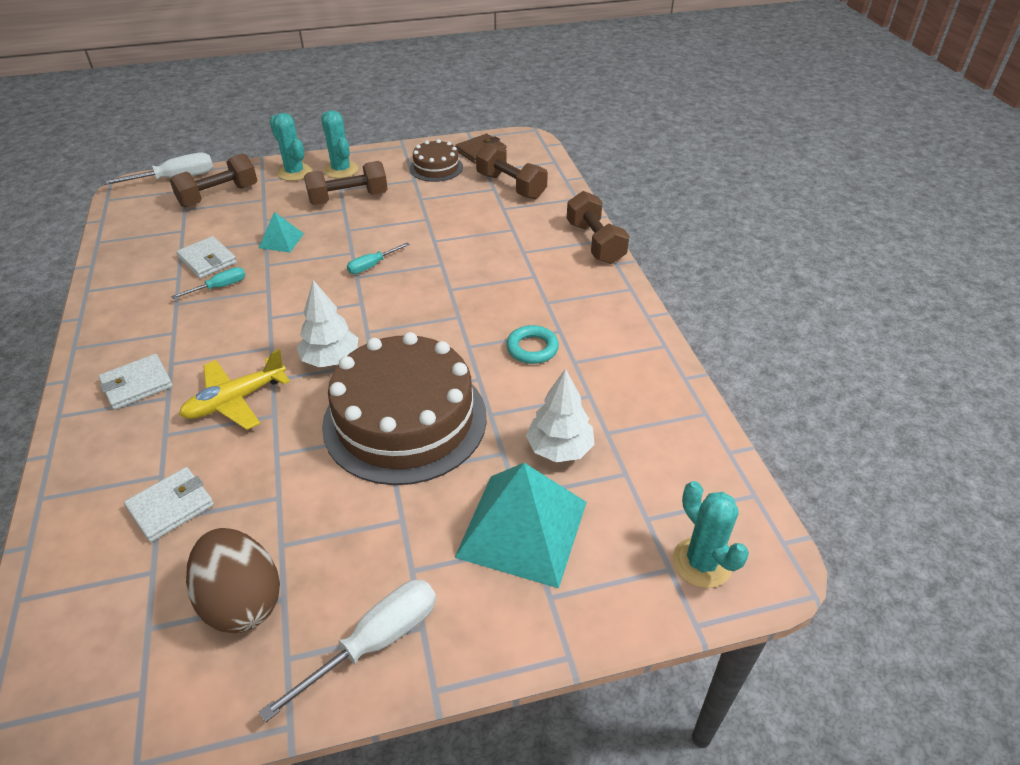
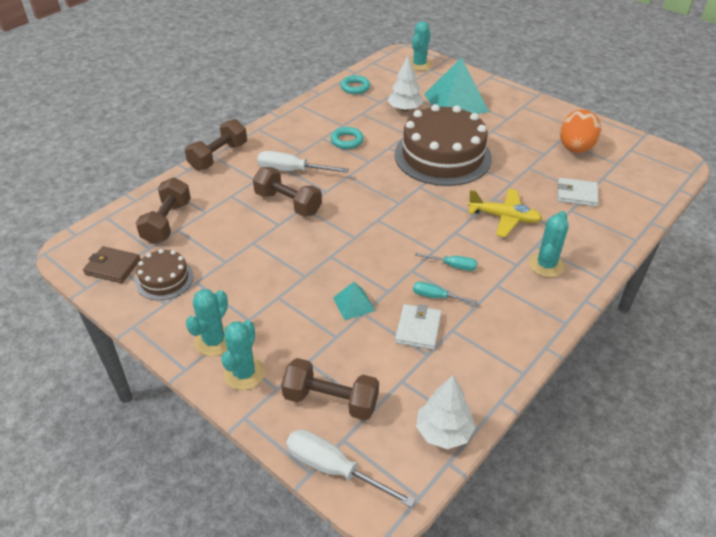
camera: 125 degrees left, 0 degrees up
white wallet [98,354,173,410] -> turquoise cactus [529,211,569,277]
brown egg [186,528,280,633] -> orange egg [560,110,601,153]
white screwdriver [259,580,436,723] -> white screwdriver moved to [257,151,349,173]
white tree [297,280,358,368] -> white tree moved to [416,375,476,449]
brown dumbbell [304,161,388,205] -> brown dumbbell moved to [253,167,322,217]
turquoise screwdriver [347,242,410,274] -> turquoise screwdriver moved to [415,253,477,271]
none -> turquoise ring [340,75,370,94]

